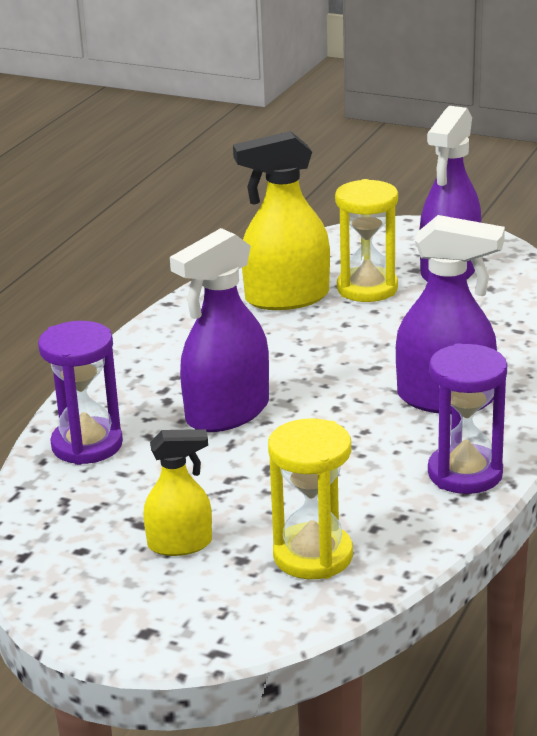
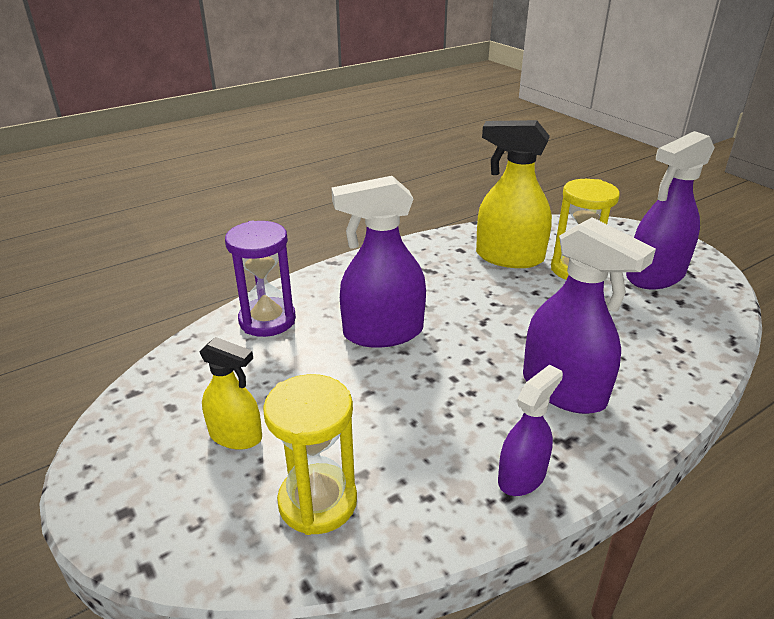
camera: 30 degrees right, 5 degrees up
purple hourglass [428,343,507,494] -> purple spray bottle [498,364,563,496]

